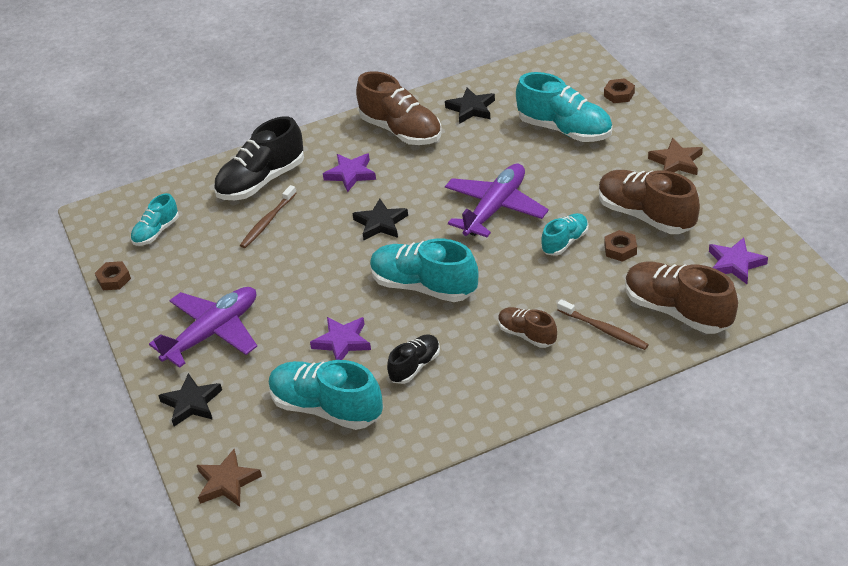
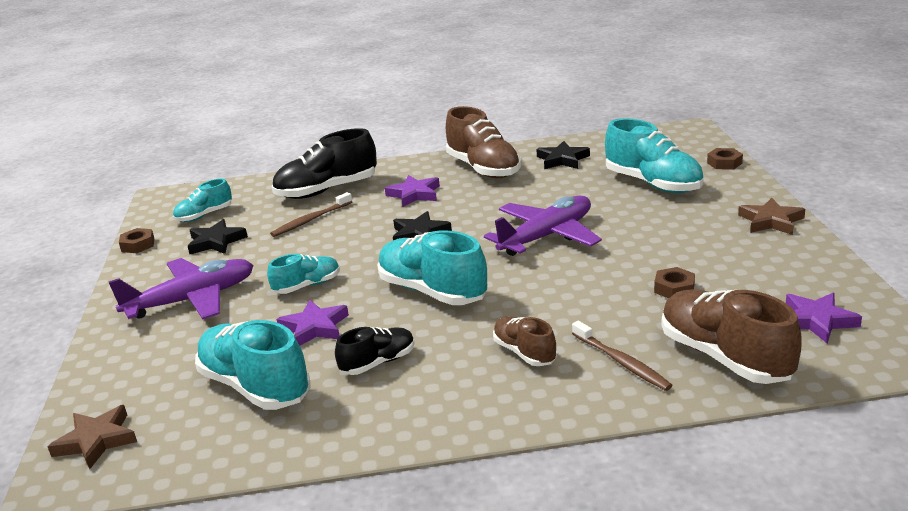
camera: 15 degrees right, 15 degrees down
black star [158,373,222,427] -> black star moved to [188,219,248,254]
turquoise shoe [541,213,589,256] -> turquoise shoe moved to [267,254,340,294]
brown shoe [599,170,700,234] -> none

